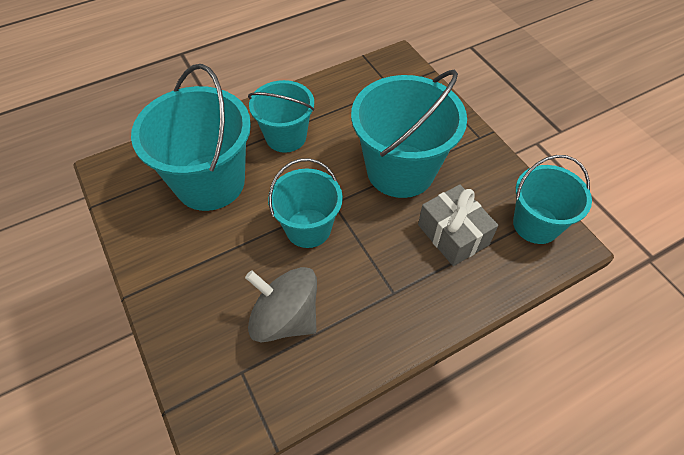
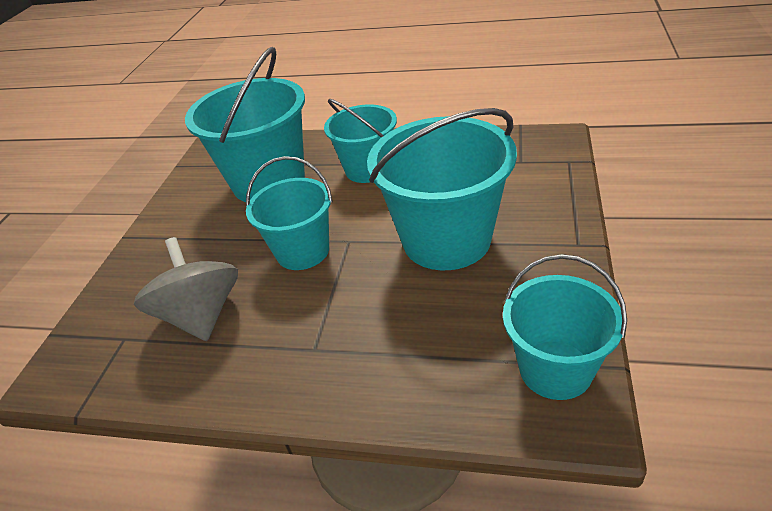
camera: 45 degrees right, 15 degrees down
grey gift [418,184,498,266] -> none

